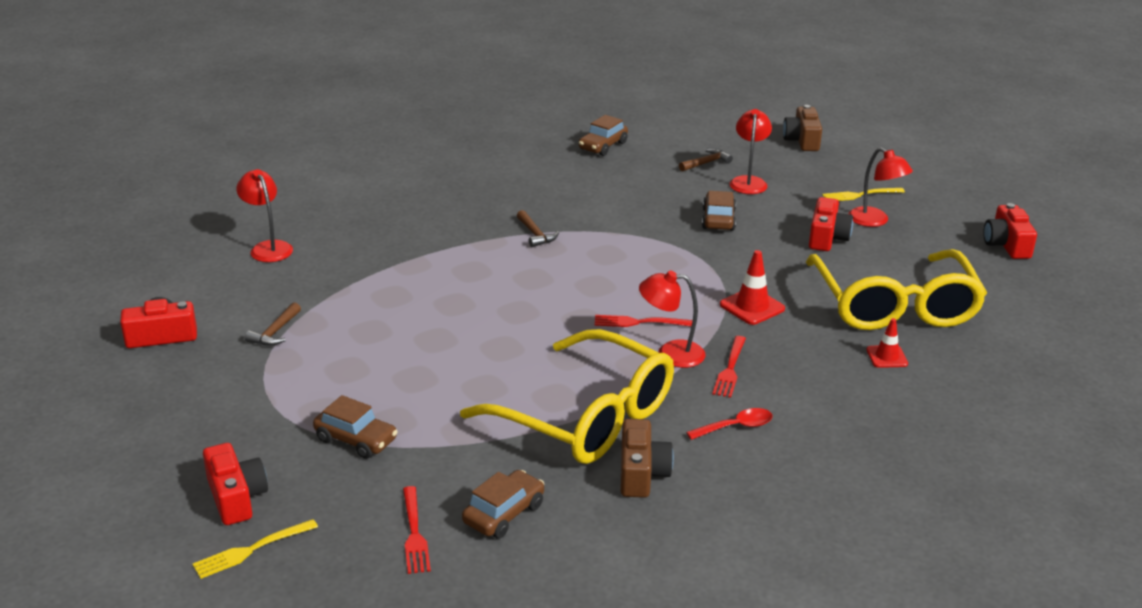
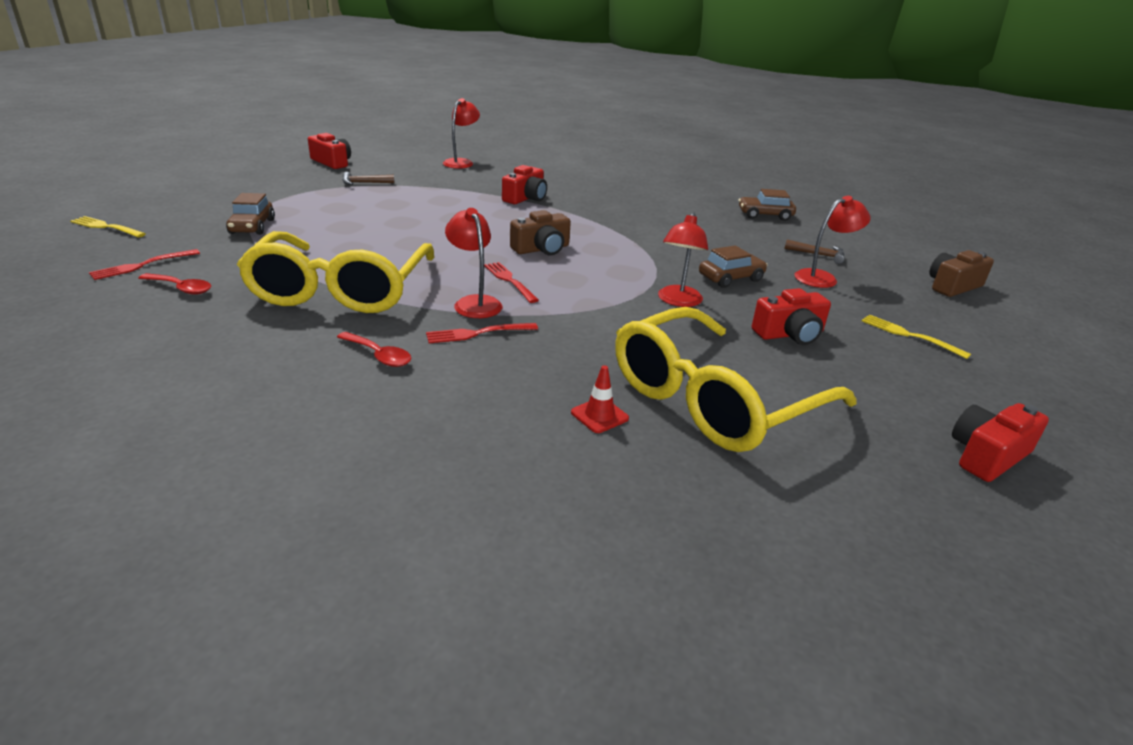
camera: 55 degrees right, 0 degrees up
red camera [203,443,268,525] -> red camera moved to [502,165,547,204]
brown car [462,470,545,538] -> red spoon [139,273,211,295]
brown hammer [517,210,559,247] -> none
brown camera [620,419,674,498] -> brown camera moved to [510,210,571,255]
red traffic cone [720,250,785,325] -> none
red lamp [848,147,913,227] -> red lamp moved to [658,212,708,307]

